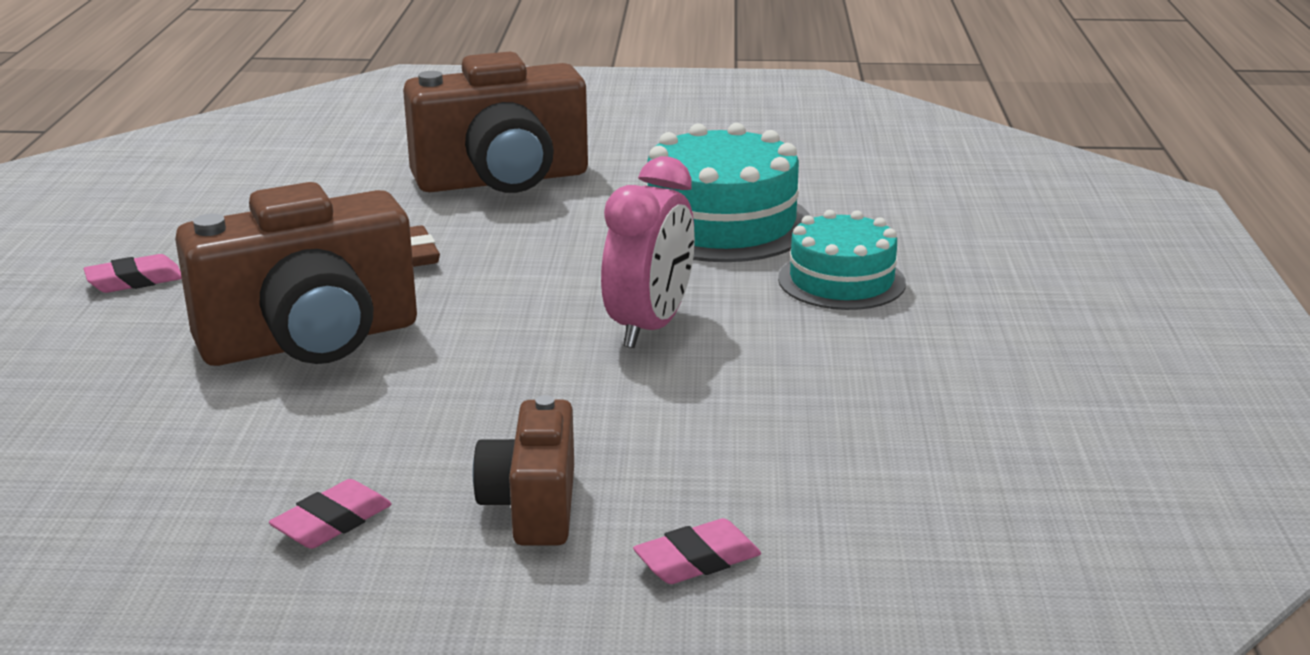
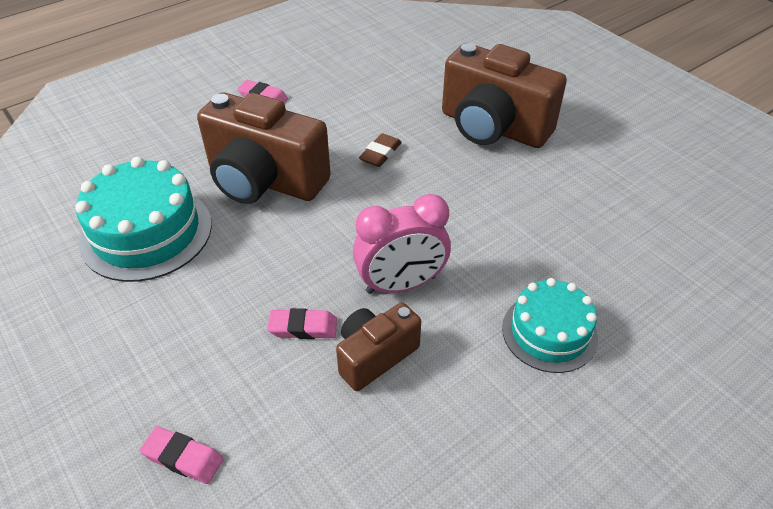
camera: 50 degrees right, 20 degrees up
pink eraser [269,479,392,549] -> pink eraser moved to [267,308,337,339]
brown camera [473,395,574,546] -> brown camera moved to [336,303,421,391]
turquoise cake [646,123,810,262] -> turquoise cake moved to [75,157,212,282]

